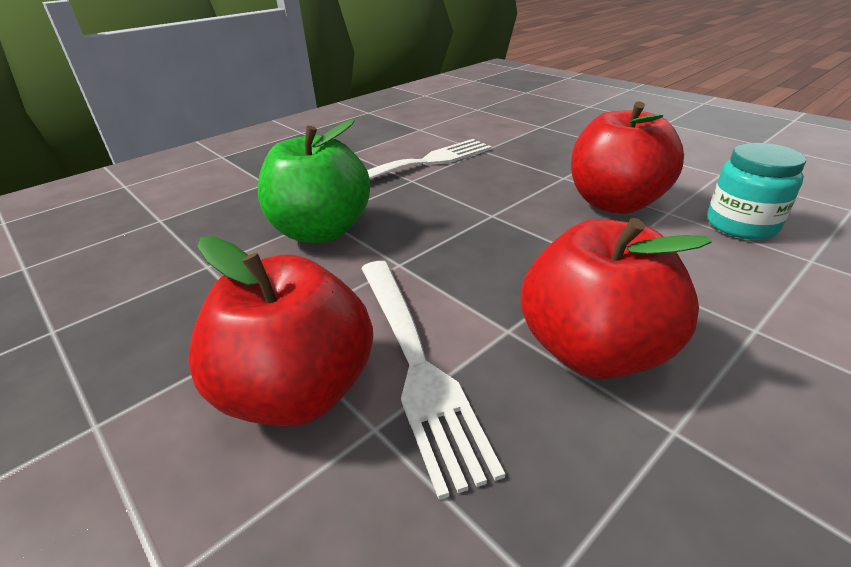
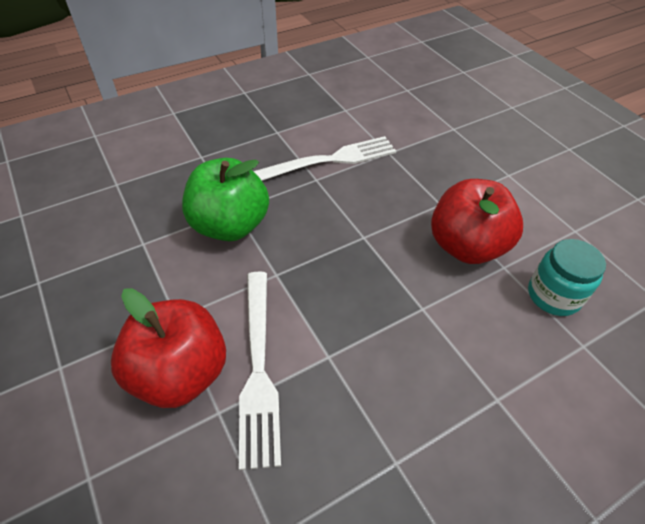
camera: 10 degrees right, 15 degrees up
red apple [521,218,712,379] -> none

